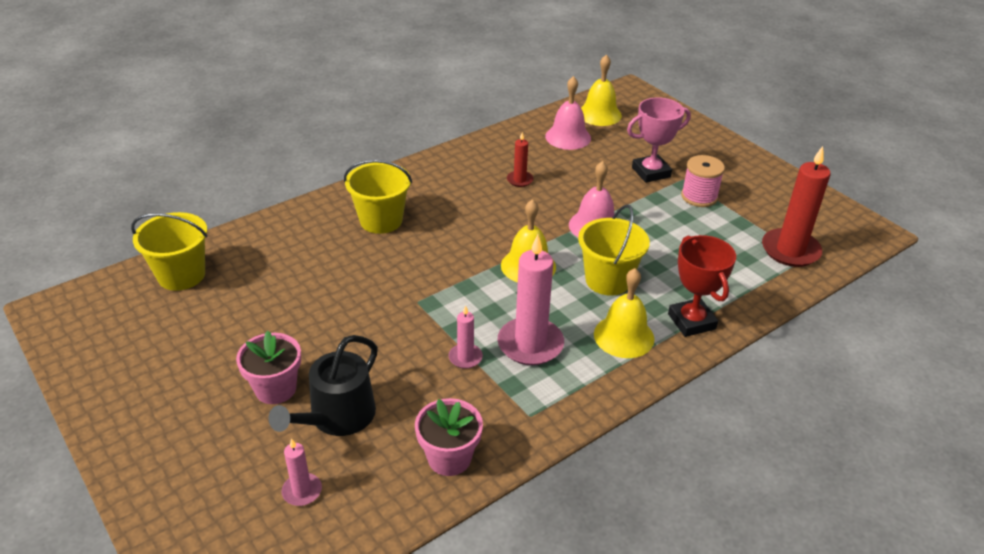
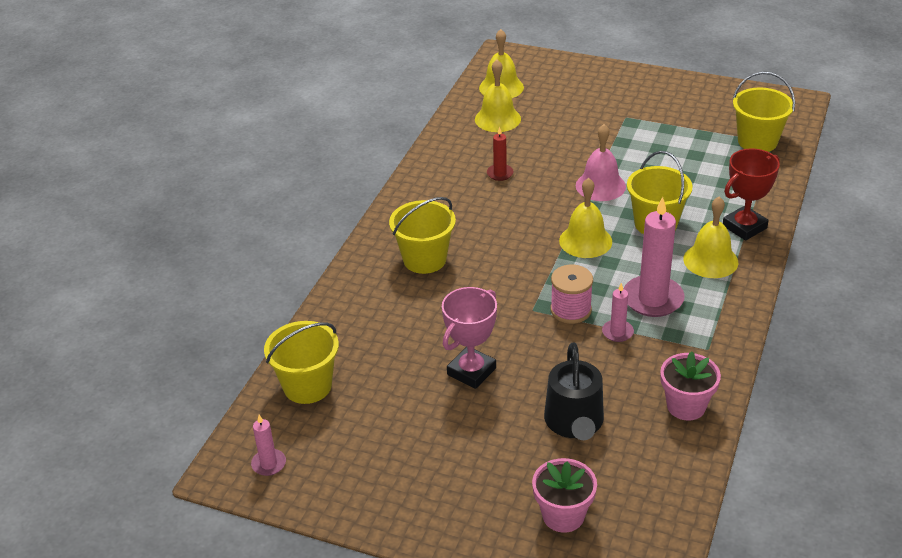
camera: 30 degrees left, 0 degrees up
pink flower pot [236,331,301,404] -> pink flower pot moved to [532,458,597,533]
pink candle [282,438,322,506] -> pink candle moved to [251,415,286,476]
pink bell [545,76,591,150] -> yellow bell [475,60,521,132]
pink trophy [627,98,691,183] -> pink trophy moved to [442,287,497,389]
red trophy [668,235,736,337] -> red trophy turned 75 degrees counterclockwise [723,148,780,241]
pink spool [681,155,725,207] -> pink spool moved to [550,265,593,324]
red candle [762,146,831,267] -> yellow bucket [733,72,795,152]

